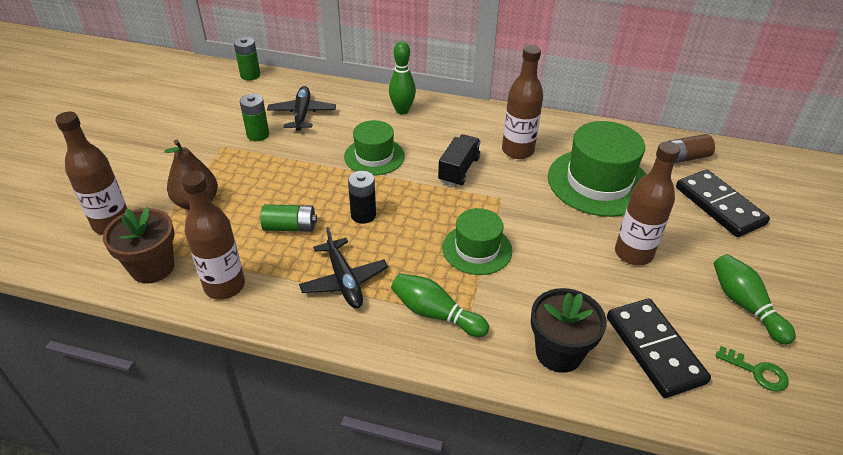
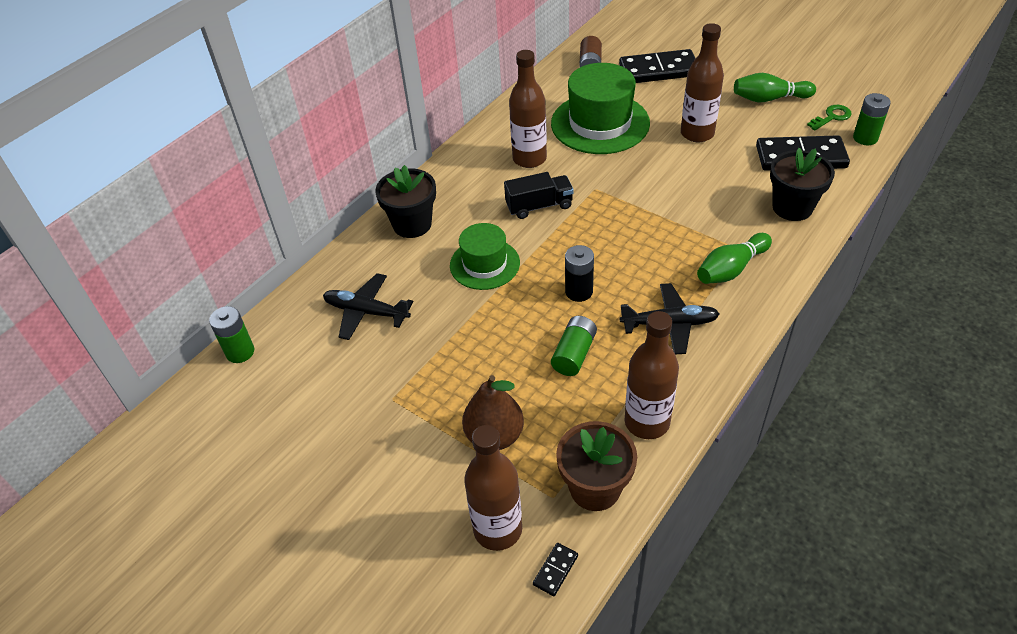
camera: 65 degrees left, 5 degrees up
green battery [240,94,269,141] -> green battery moved to [853,93,891,145]
green bowling pin [389,41,416,115] -> black flower pot [375,165,436,238]
black truck [438,134,481,186] -> black truck turned 120 degrees clockwise [504,172,574,219]
green hat [442,208,512,275] -> none
none -> black domino [533,543,578,596]

